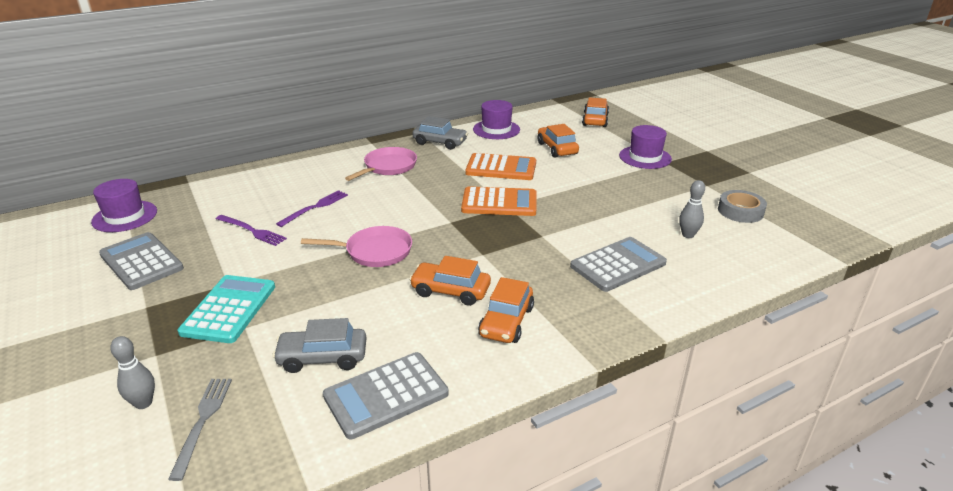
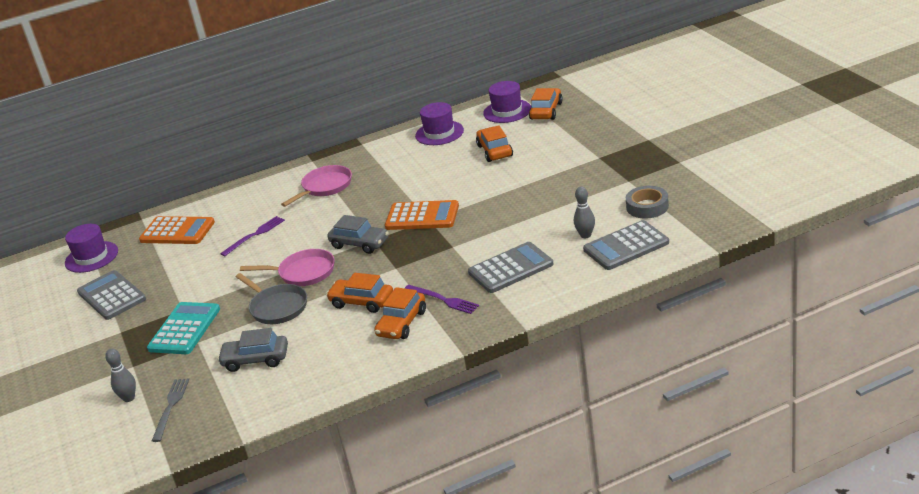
camera: 10 degrees right, 0 degrees up
purple fork [216,215,287,246] -> purple fork moved to [405,285,479,314]
grey calculator [323,352,449,439] -> grey calculator moved to [583,220,669,270]
grey car [412,116,468,150] -> grey car moved to [327,215,389,254]
orange calculator [465,153,536,180] -> orange calculator moved to [139,216,215,244]
purple hat [619,125,672,169] -> purple hat moved to [483,81,531,123]
none -> grey pan [236,273,307,324]

